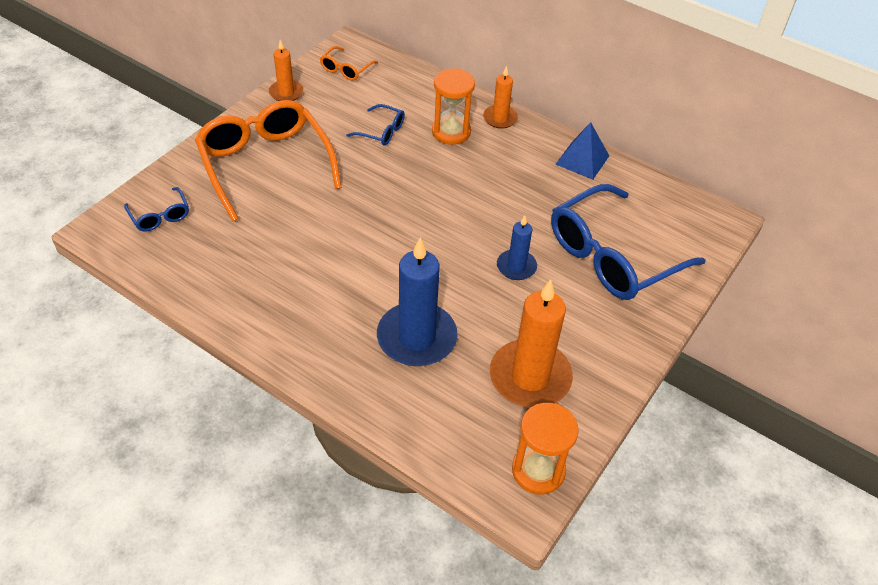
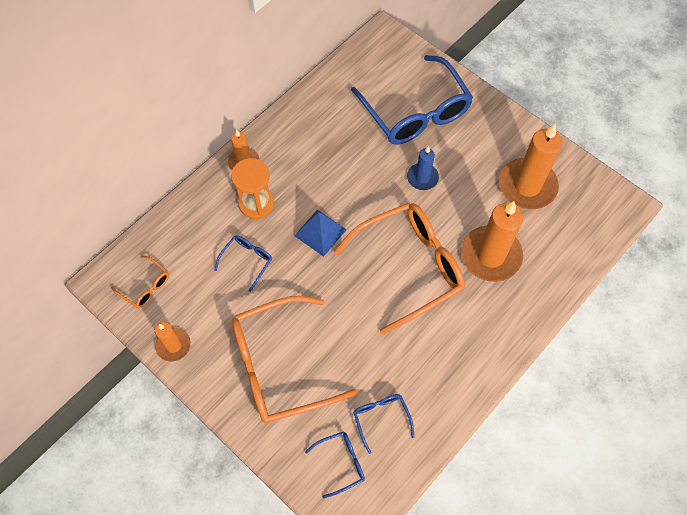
camera: 80 degrees left, 15 degrees up
blue candle [377,237,458,366] -> orange candle [461,201,523,282]
orange hourglass [512,403,579,494] -> none
blue pyramid [555,122,609,179] -> blue pyramid moved to [294,210,346,257]
none -> orange glasses [334,202,465,335]
none -> blue glasses [353,394,414,454]

